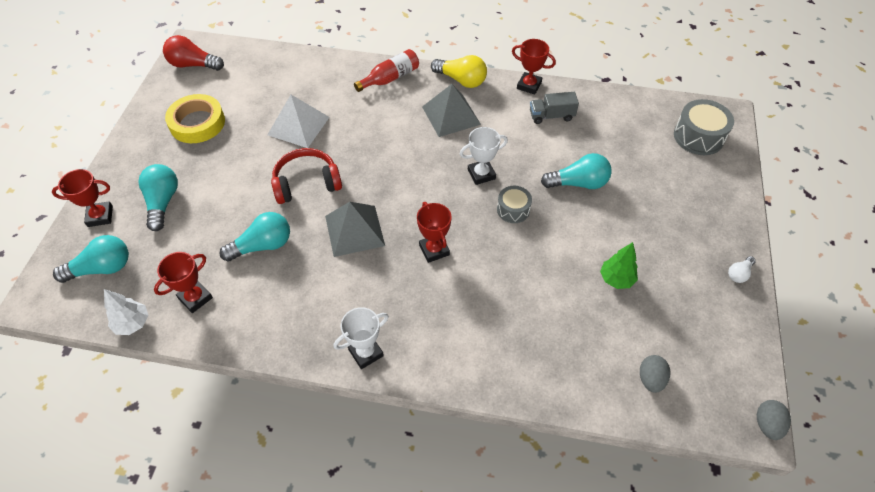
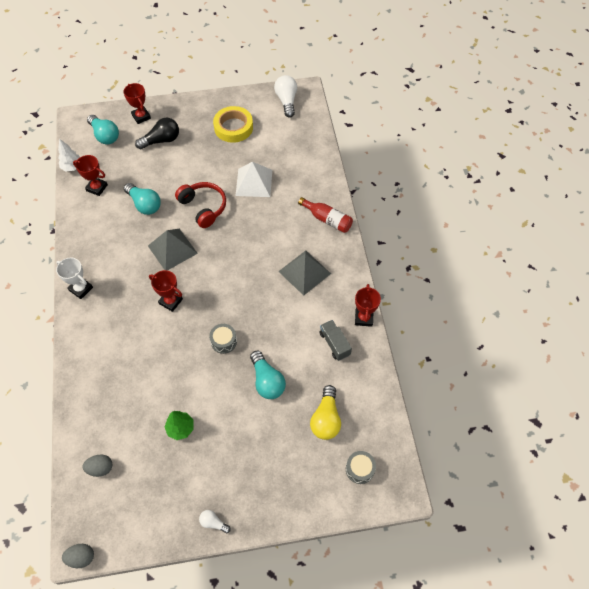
camera: 70 degrees right, 5 degrees up
turquoise light bulb [138,164,178,231] -> black light bulb [135,118,179,149]
red light bulb [163,35,224,71] -> white light bulb [274,75,297,118]
red trophy [417,202,452,263] -> red trophy turned 75 degrees clockwise [149,270,183,312]
yellow light bulb [431,55,487,88] -> yellow light bulb moved to [310,385,341,440]
white trophy [460,127,508,185] -> none
grey drum [674,99,734,155] -> grey drum [346,451,376,484], size x0.62

